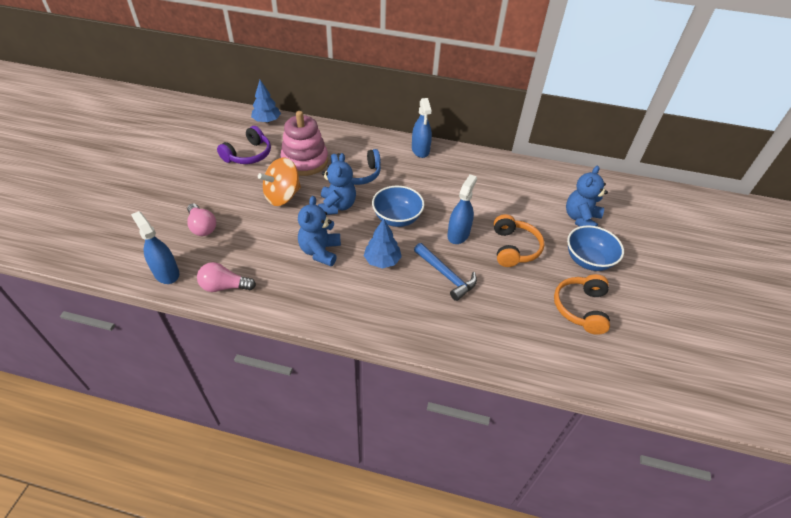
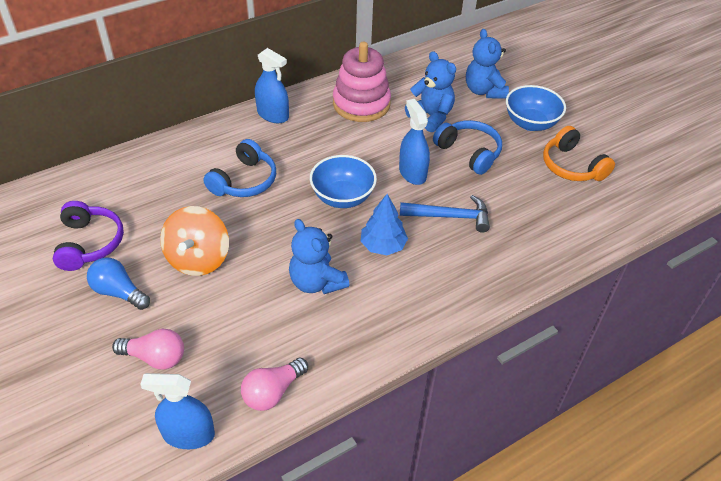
camera: 45 degrees left, 0 degrees up
blue tree [251,80,281,123] -> none
pink stacking toy [280,111,328,176] -> pink stacking toy moved to [333,42,391,122]
blue teddy bear [318,153,356,215] -> blue teddy bear moved to [405,51,456,132]
orange headphones [494,214,544,267] -> blue headphones [433,120,502,175]
none -> blue light bulb [87,258,150,310]

